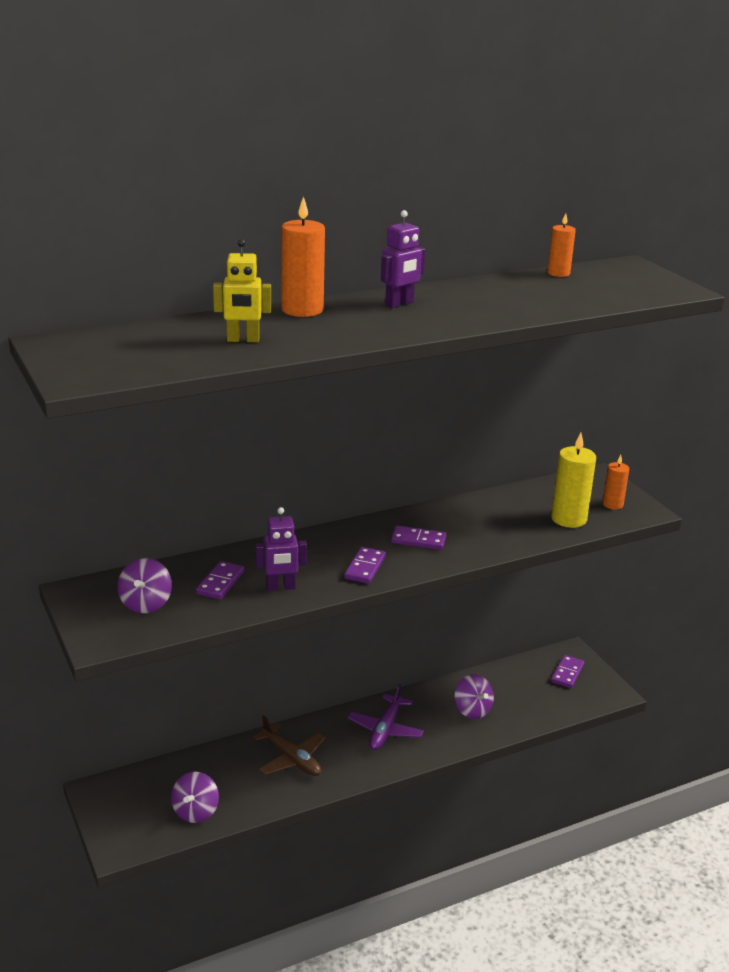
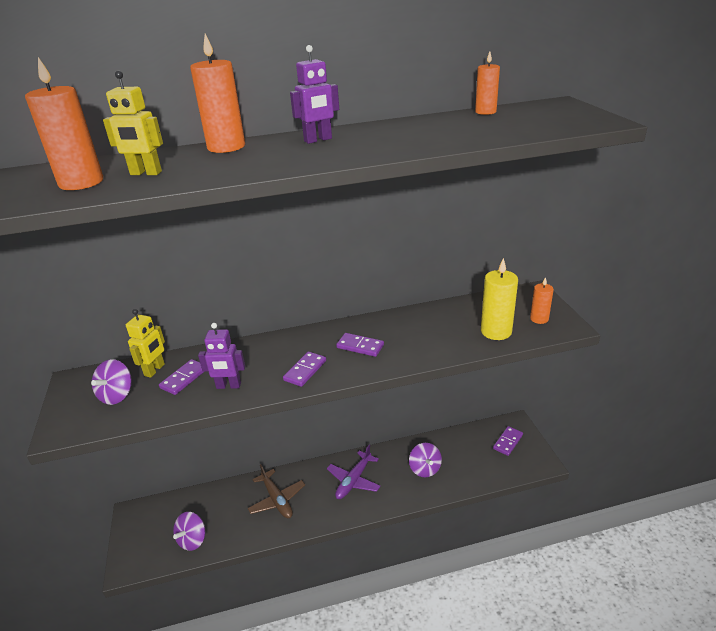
camera: 15 degrees right, 5 degrees up
none -> orange candle [25,57,103,190]
none -> yellow robot [126,309,165,378]

